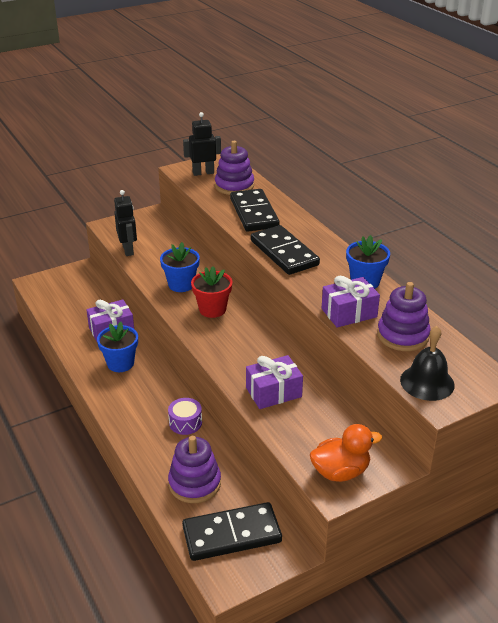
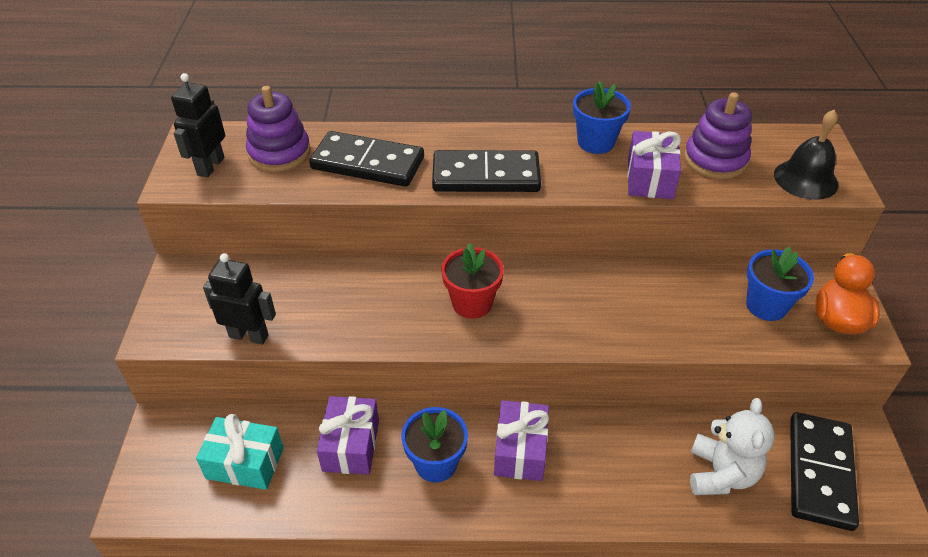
camera: 60 degrees left, 10 degrees up
blue flower pot [160,242,200,292] -> blue flower pot moved to [746,247,814,321]
purple drum [168,398,202,435] -> none
purple stacking toy [168,436,221,503] -> white teddy bear [690,398,775,495]
purple gift [246,355,303,409] -> purple gift moved to [494,400,549,481]
none -> turquoise gift [196,414,283,490]

